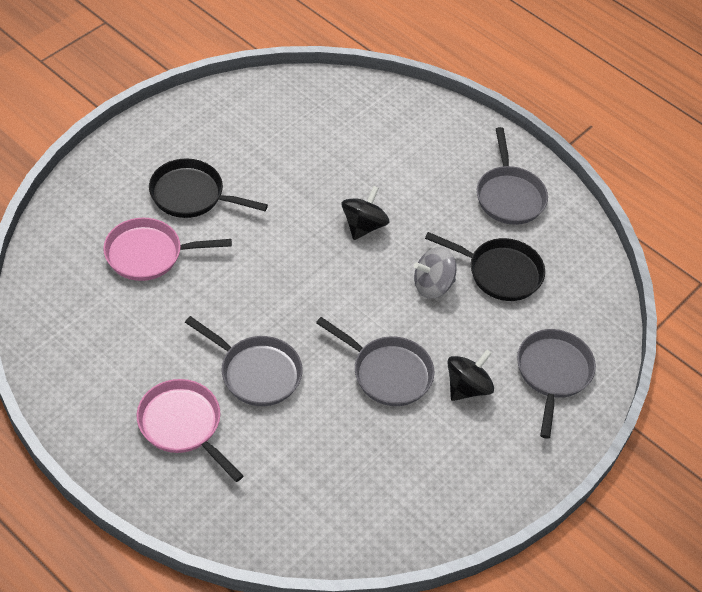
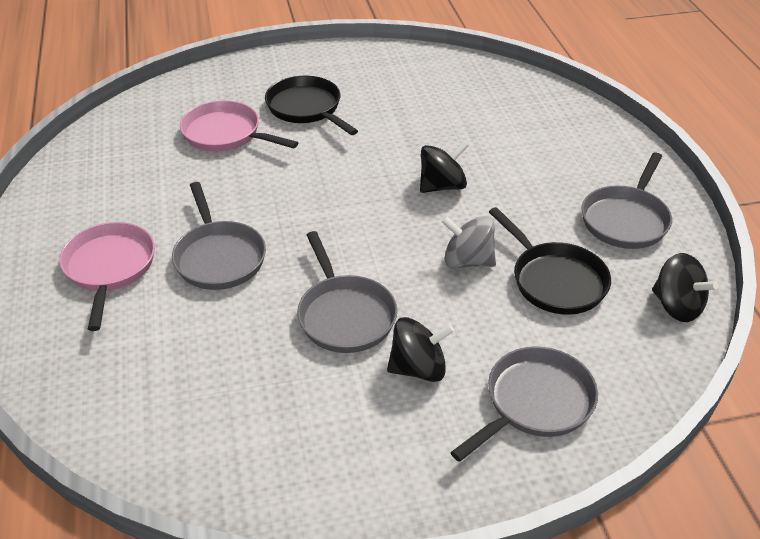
camera: 40 degrees right, 10 degrees down
none -> black spinning top [652,253,718,322]

